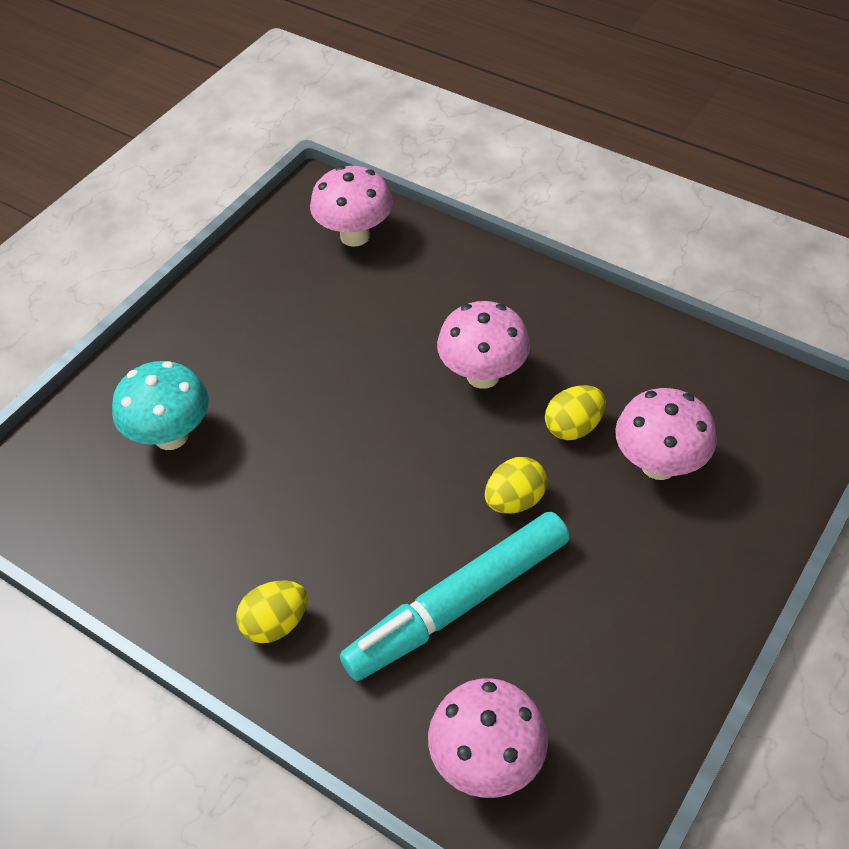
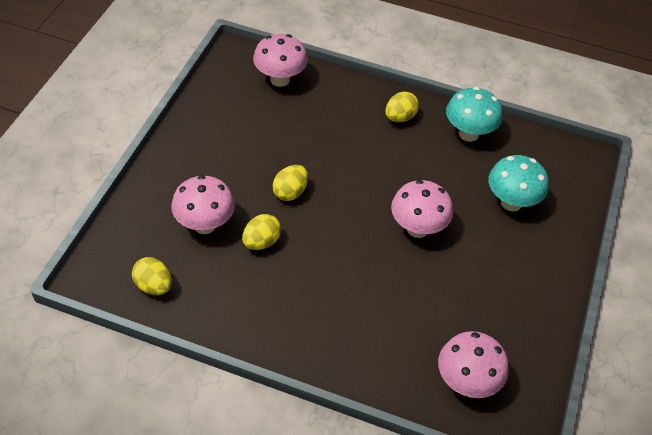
camera: 160 degrees right, 0 degrees up
turquoise marker [340,512,570,681] -> none
pink mushroom [437,301,530,389] -> pink mushroom moved to [391,180,453,238]
none -> yellow egg [132,257,172,295]
none -> turquoise mushroom [446,87,502,142]

